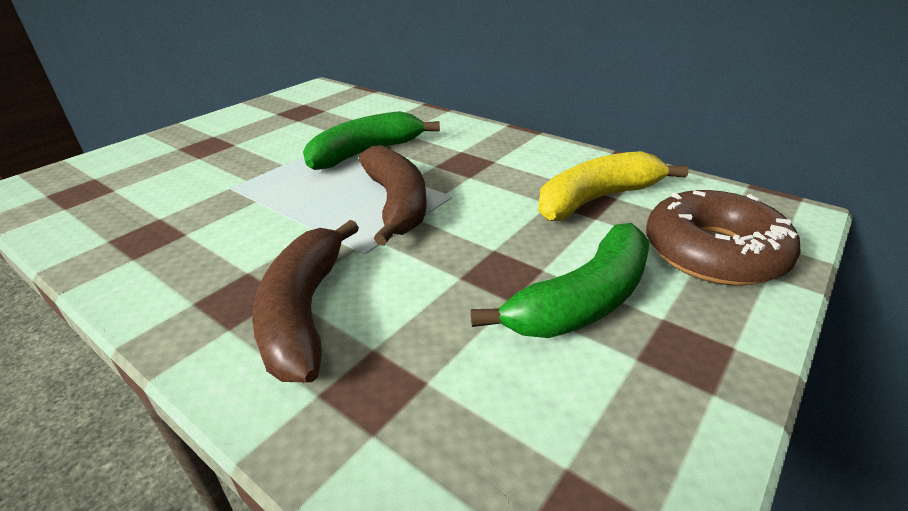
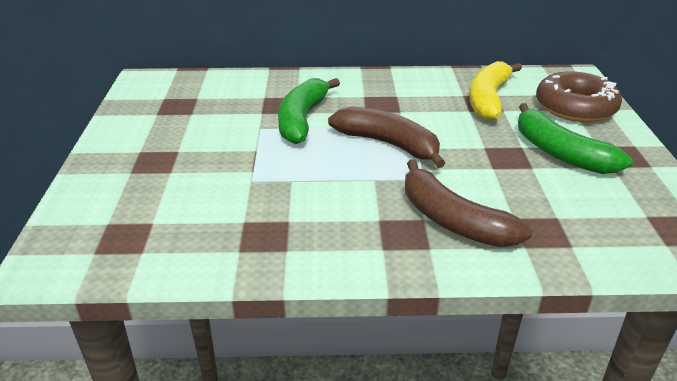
camera: 40 degrees left, 0 degrees up
green banana [471,223,650,338] -> green banana turned 135 degrees clockwise [518,103,633,174]

